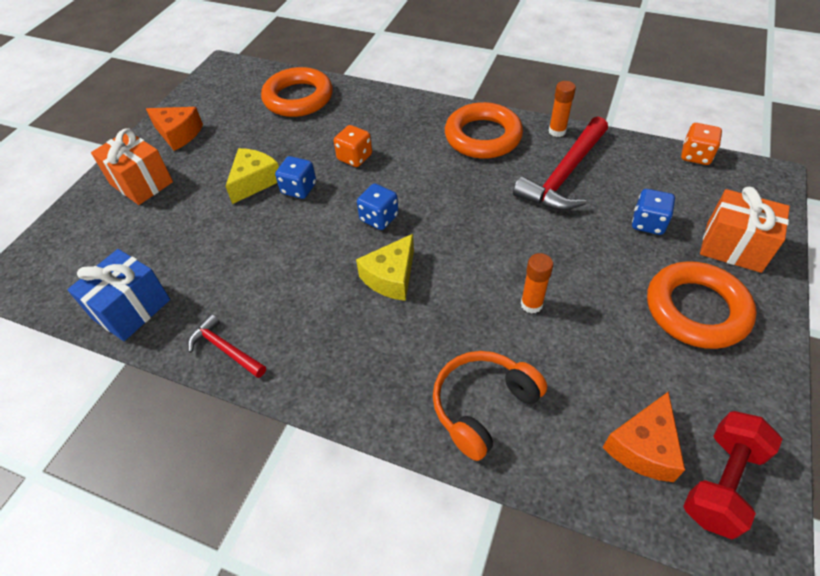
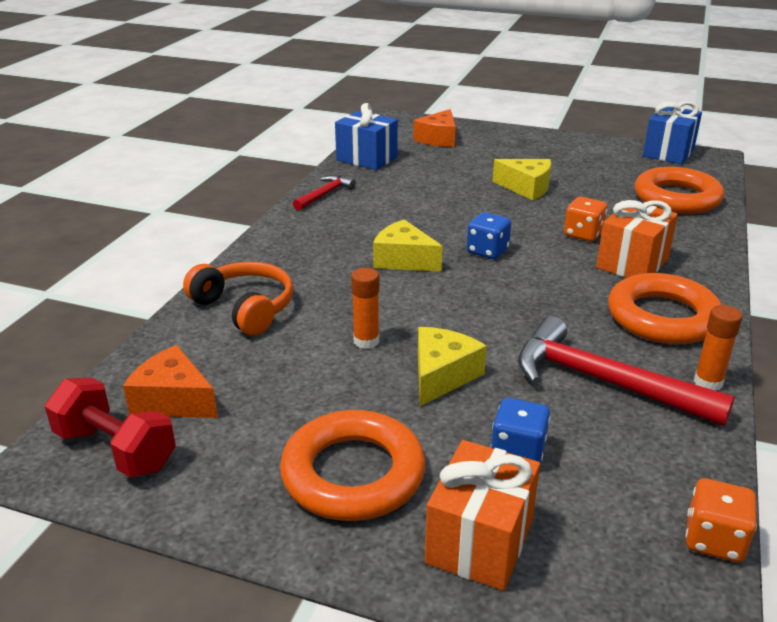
camera: 85 degrees right, 20 degrees down
orange gift [91,128,173,205] -> orange gift moved to [596,200,678,278]
orange cheese [146,107,203,151] -> orange cheese moved to [414,109,456,147]
blue dice [275,156,316,199] -> none
none -> yellow cheese [418,327,487,406]
none -> blue gift [643,101,702,164]

